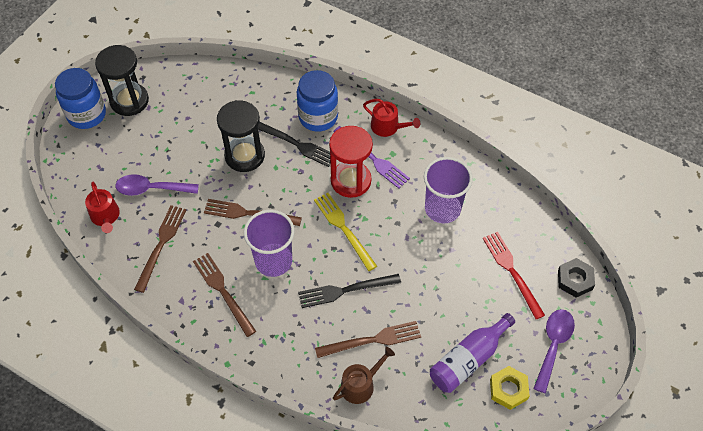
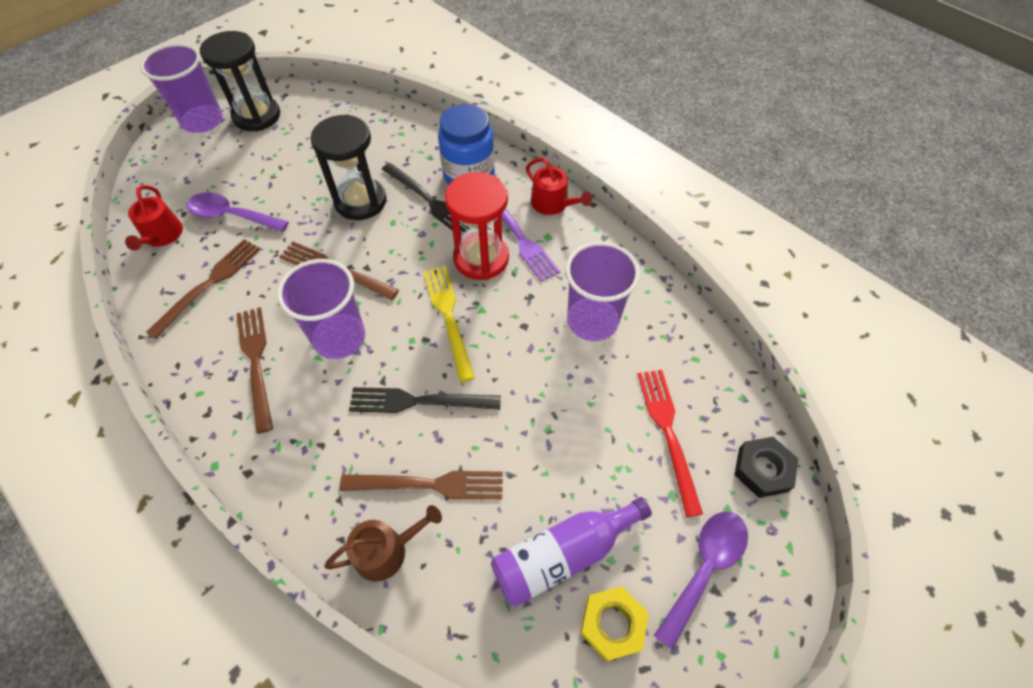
camera: 15 degrees right, 0 degrees up
blue jar [55,68,106,129] -> purple cup [140,43,223,133]

